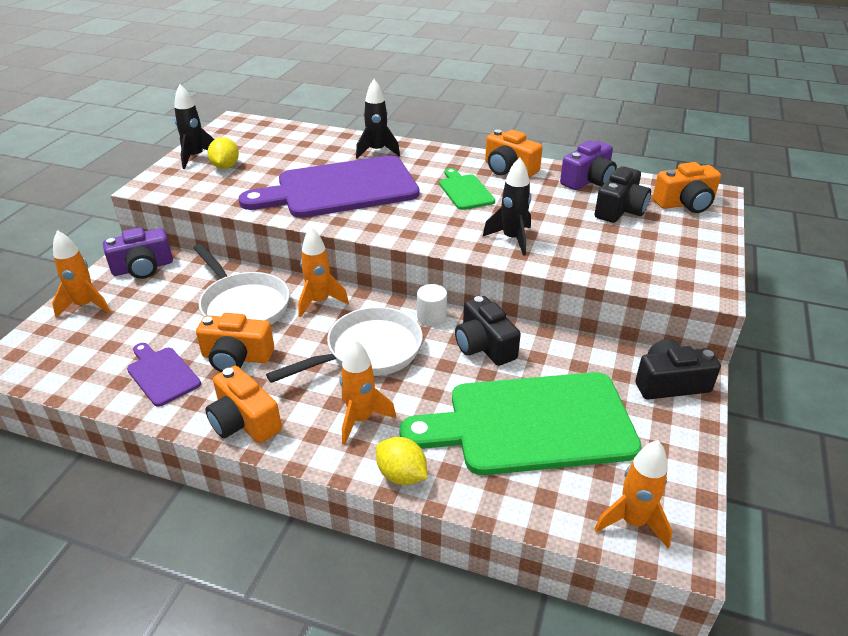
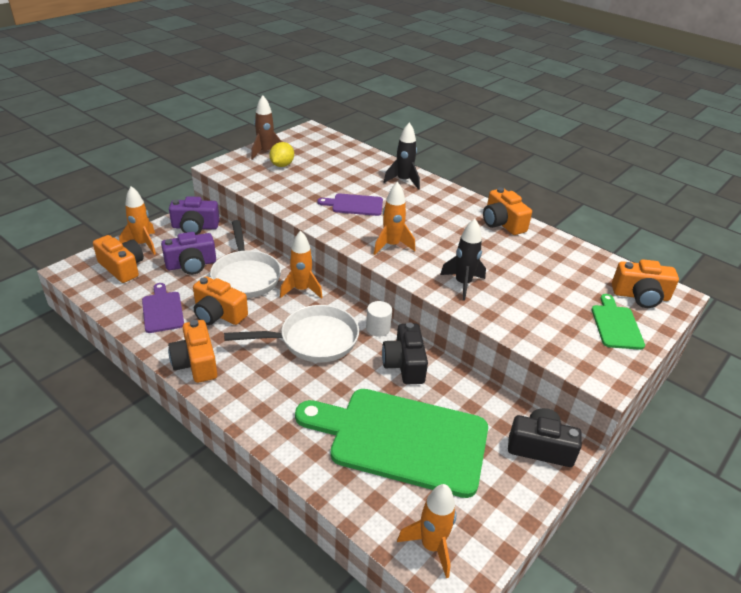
camera: 20 degrees right, 0 degrees up
black rocket [174,84,215,169] -> brown rocket [251,95,282,160]
purple cutting board [239,155,419,218] -> purple cutting board [317,193,383,216], size x0.46
orange rocket [340,339,397,445] -> orange rocket moved to [374,182,415,255]
yellow lemon [376,437,428,485] -> none
green cutting board [439,168,495,210] -> green cutting board moved to [592,294,645,350]
purple camera [560,141,617,190] -> purple camera moved to [161,232,216,275]
black camera [595,166,651,223] -> none
none -> orange camera [93,235,144,283]

